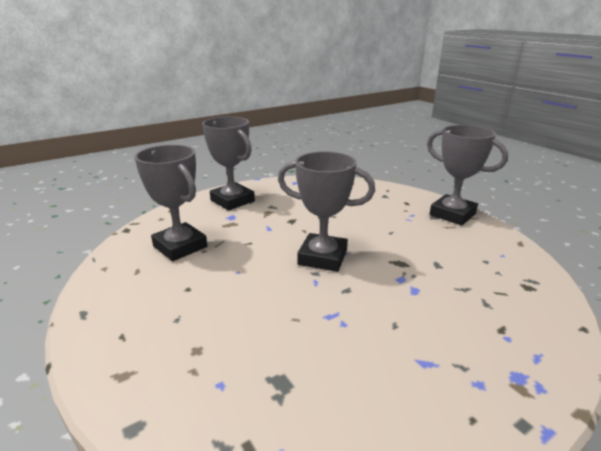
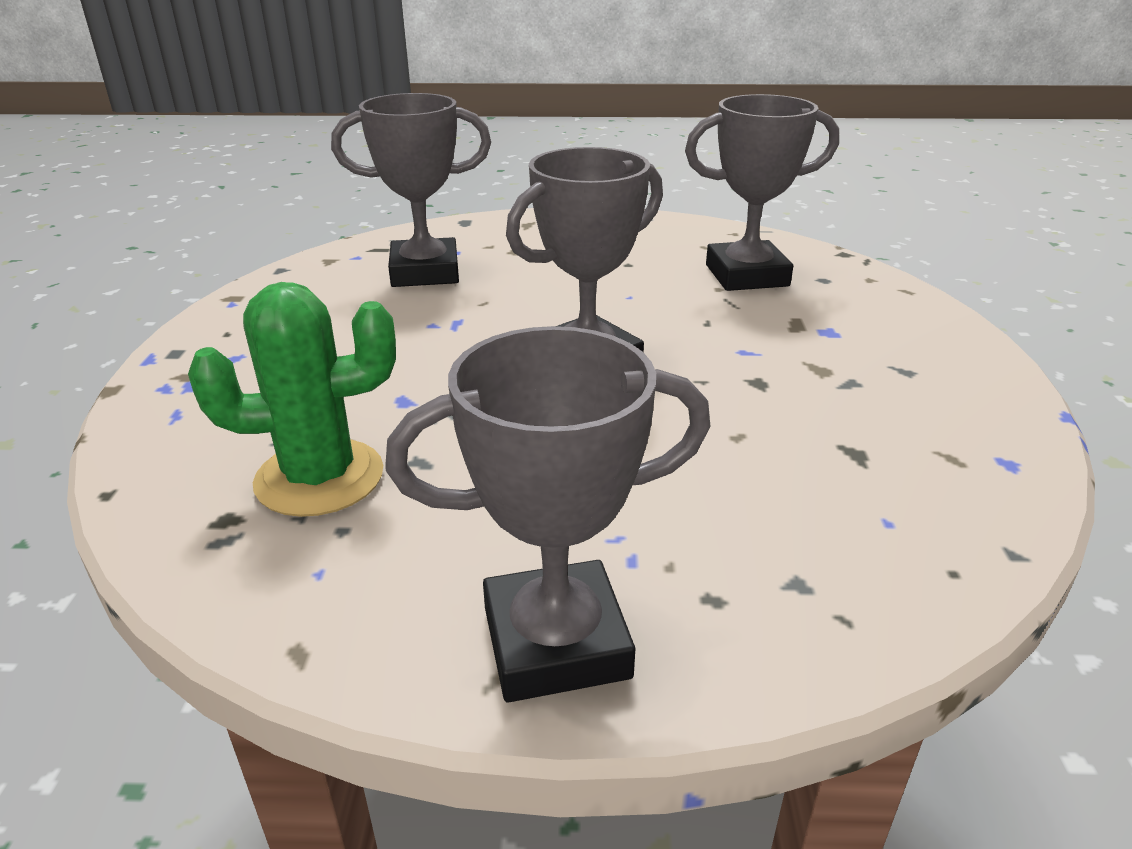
camera: 125 degrees right, 5 degrees up
grey trophy [202,117,255,211] -> grey trophy moved to [331,93,491,287]
none -> green cactus [188,282,396,517]

